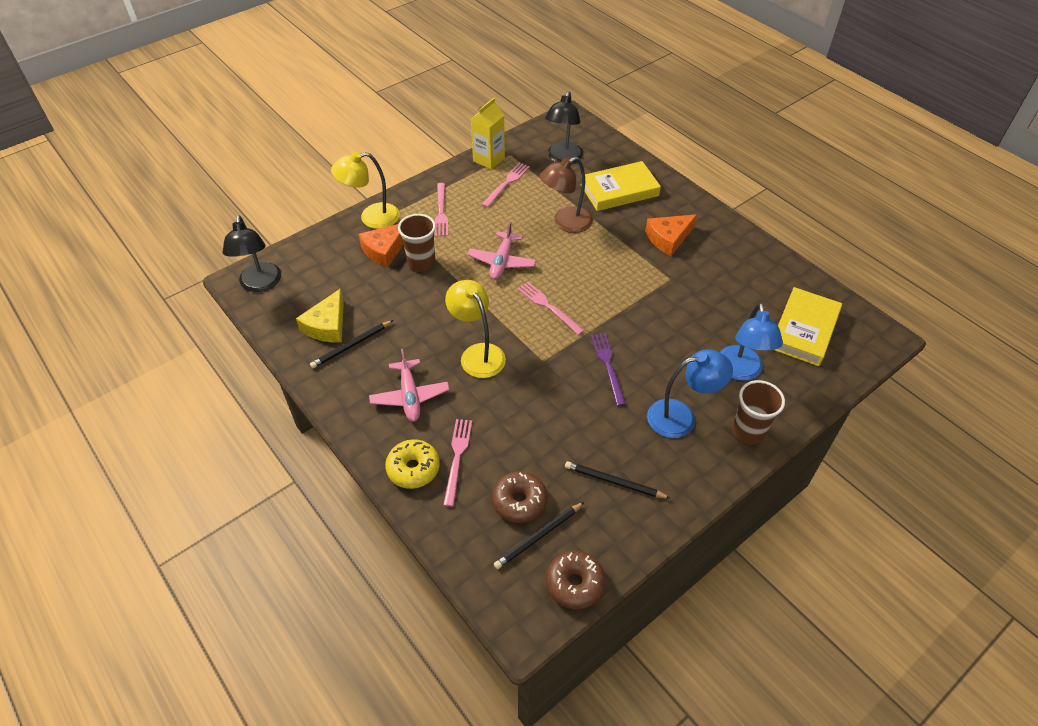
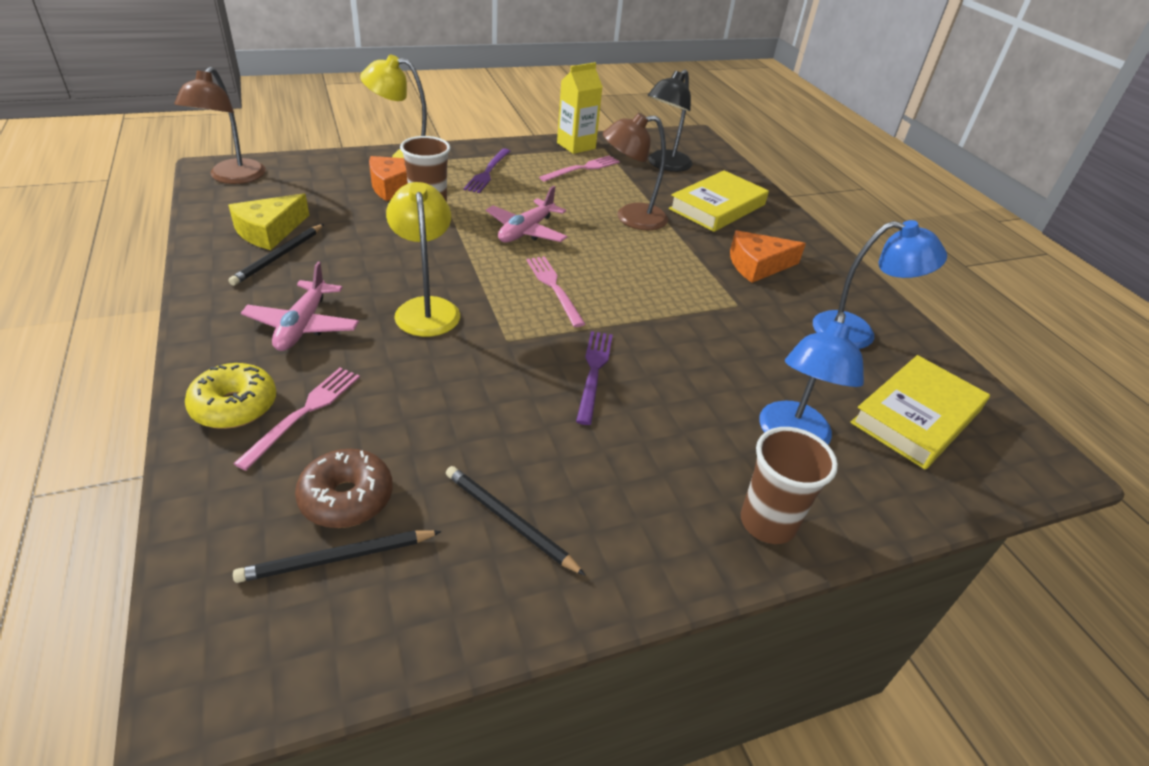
camera: 15 degrees right, 10 degrees down
black lamp [223,215,281,292] -> brown lamp [174,67,266,184]
black pencil [310,320,393,369] -> black pencil turned 45 degrees counterclockwise [228,224,324,286]
pink fork [435,183,448,237] -> purple fork [463,148,510,193]
brown donut [546,551,606,610] -> none
yellow book [580,161,661,211] -> yellow book turned 45 degrees counterclockwise [669,170,769,232]
blue lamp [647,349,733,438] -> blue lamp moved to [813,220,947,349]

